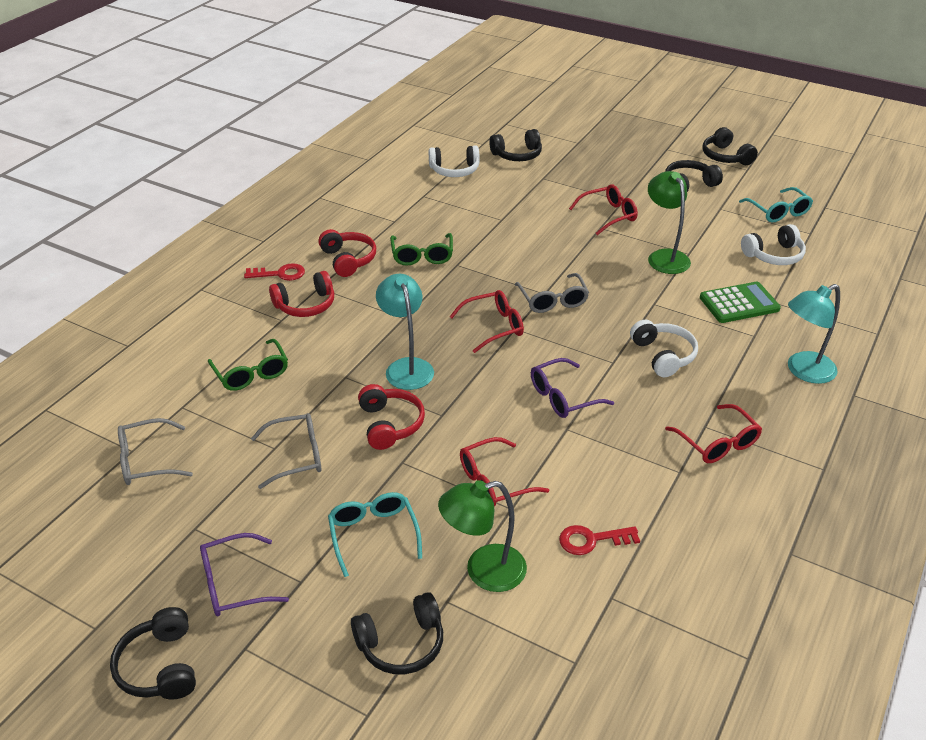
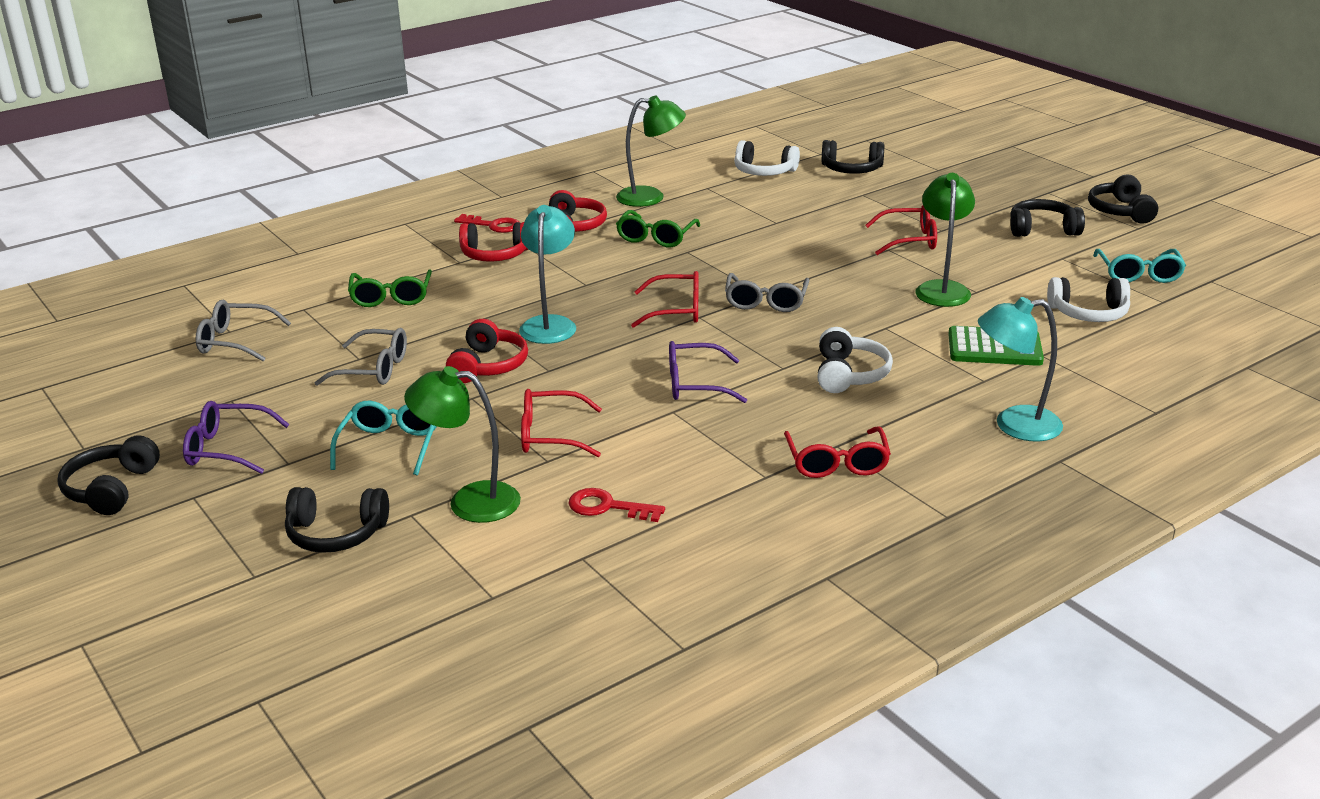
camera: 25 degrees right, 10 degrees down
none -> green lamp [616,95,686,207]

